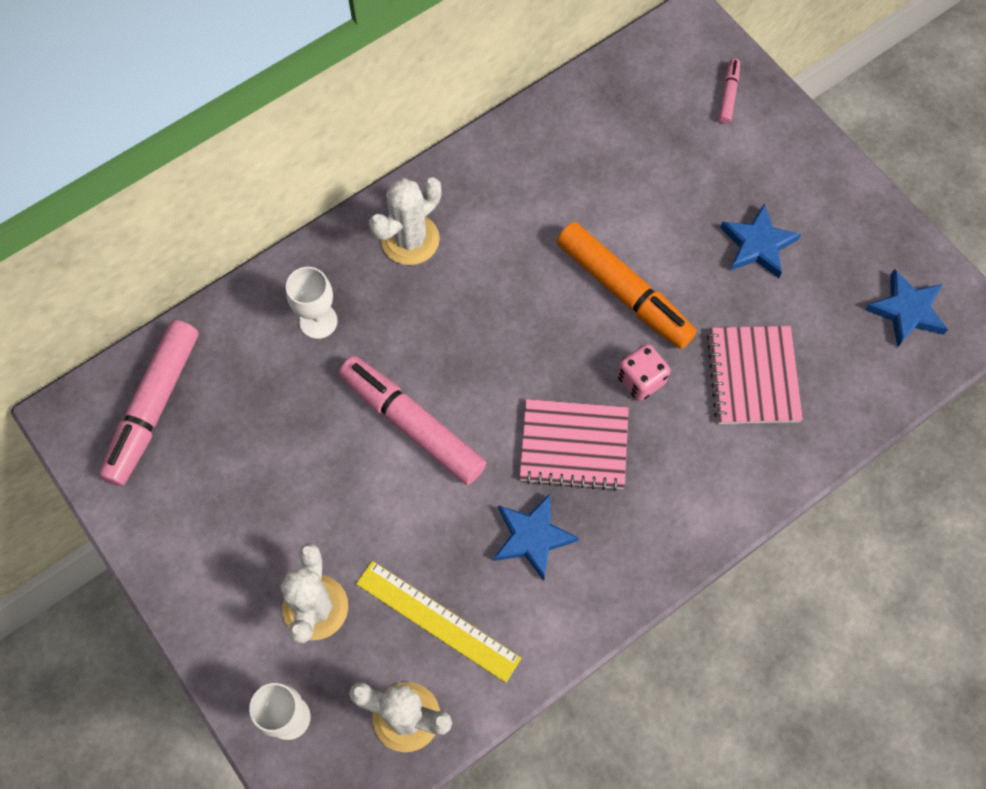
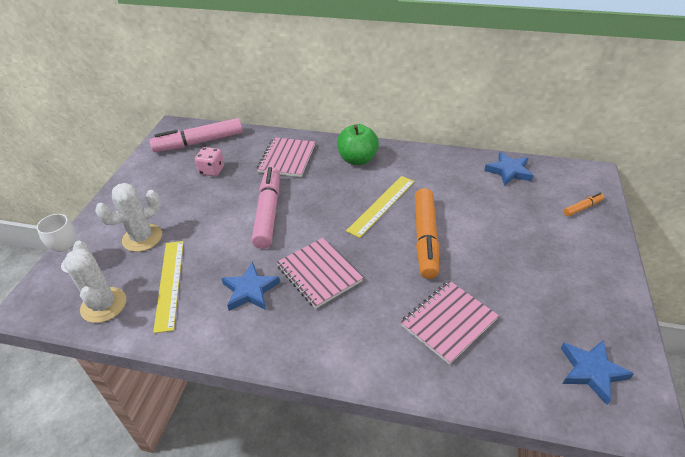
camera: 50 degrees right, 25 degrees down
white goblet [286,267,338,339] -> pink notebook [257,137,315,177]
white cactus [369,177,441,265] -> green apple [337,124,379,165]
pink dice [617,344,670,401] -> pink dice moved to [195,147,224,176]
pink marker [719,58,740,124] -> orange marker [564,193,604,216]
blue star [720,203,801,278] -> blue star moved to [484,152,534,186]
none -> yellow ruler [346,176,415,238]

